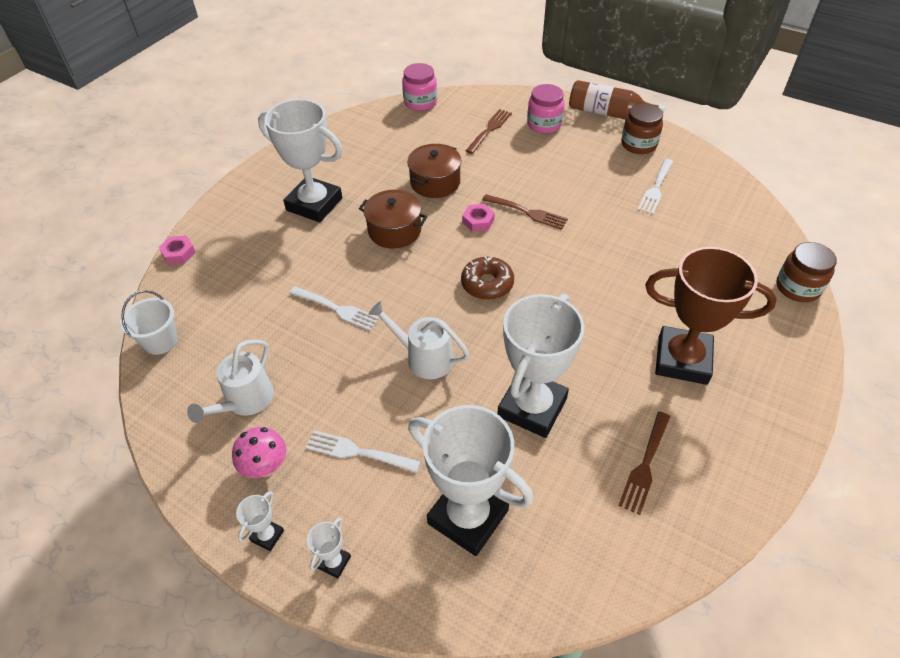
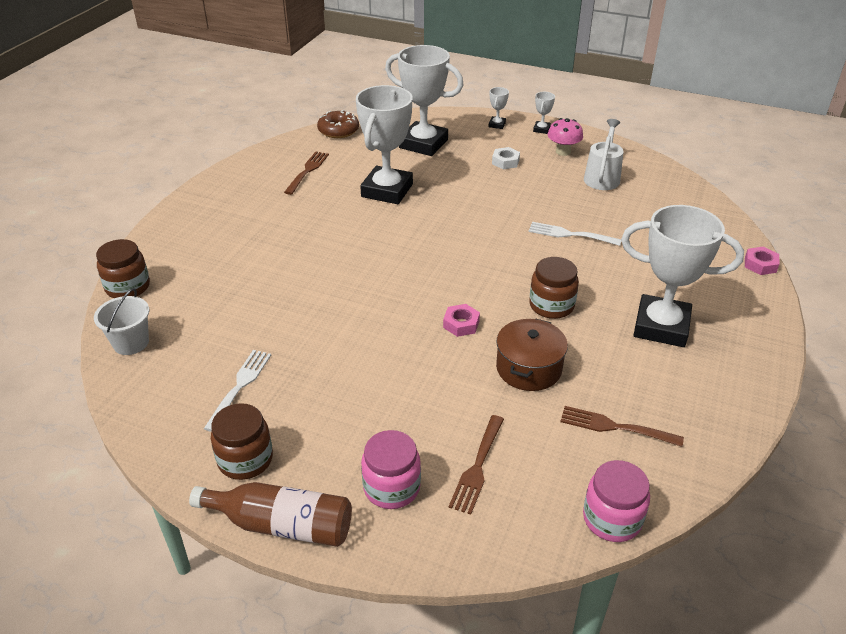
camera: 170 degrees right, 10 degrees down
white bucket [120,290,178,355] -> white bucket moved to [94,288,149,355]
white fork [306,430,421,473] -> white nut [492,147,520,169]
brown pot [359,190,427,249] -> brown jar [529,257,579,319]
white watering can [369,301,469,379] -> none
brown donut [461,256,514,300] -> brown donut moved to [317,110,359,138]
brown fork [482,194,568,230] -> brown fork moved to [560,406,684,447]
brown trophy [645,247,777,385] -> none

